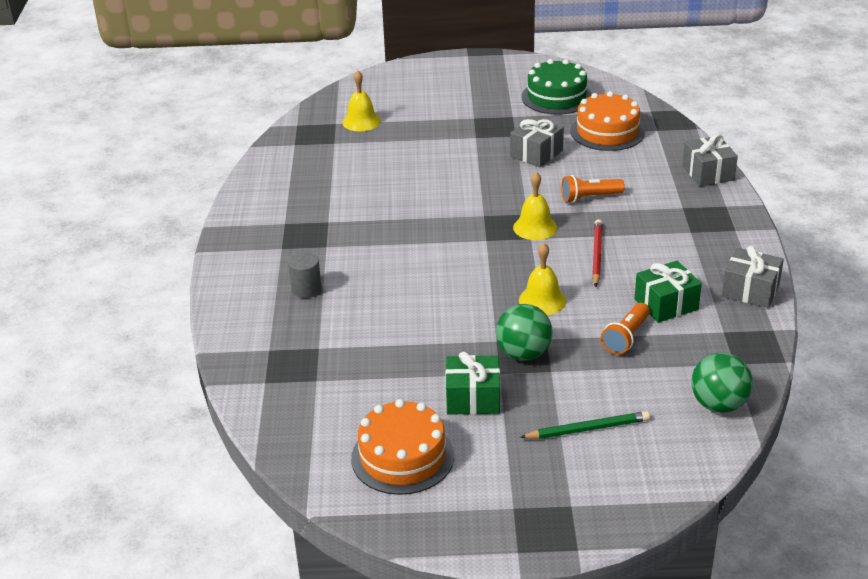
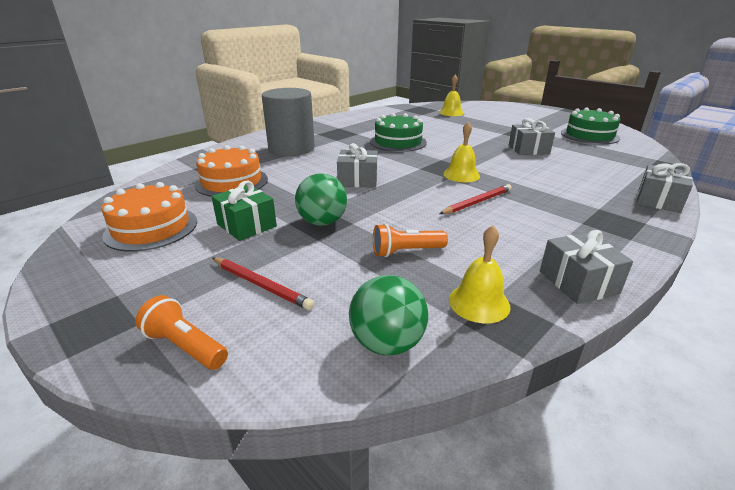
camera: 45 degrees right, 5 degrees down
grey cylinder [288,252,322,298] -> grey cylinder [262,88,315,156], size x2.27
yellow bell [519,243,566,315] -> yellow bell moved to [449,225,510,323]
green pencil [520,411,650,439] -> red pencil [213,258,315,310]
orange flashlight [561,175,625,203] -> orange flashlight moved to [135,295,228,370]
orange cake [571,91,645,151] -> orange cake moved to [195,145,268,196]
green gift [635,261,702,323] -> none
none -> grey gift [337,143,378,188]
none -> green cake [370,113,427,152]

